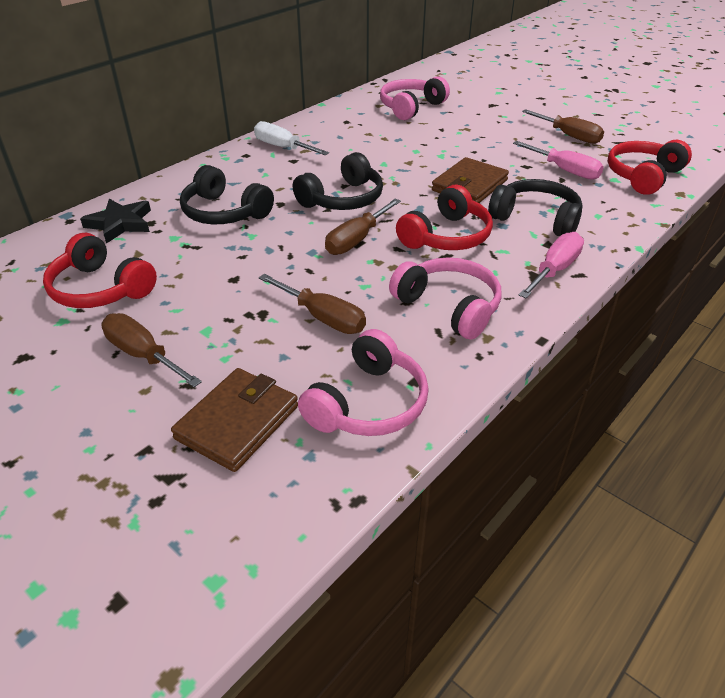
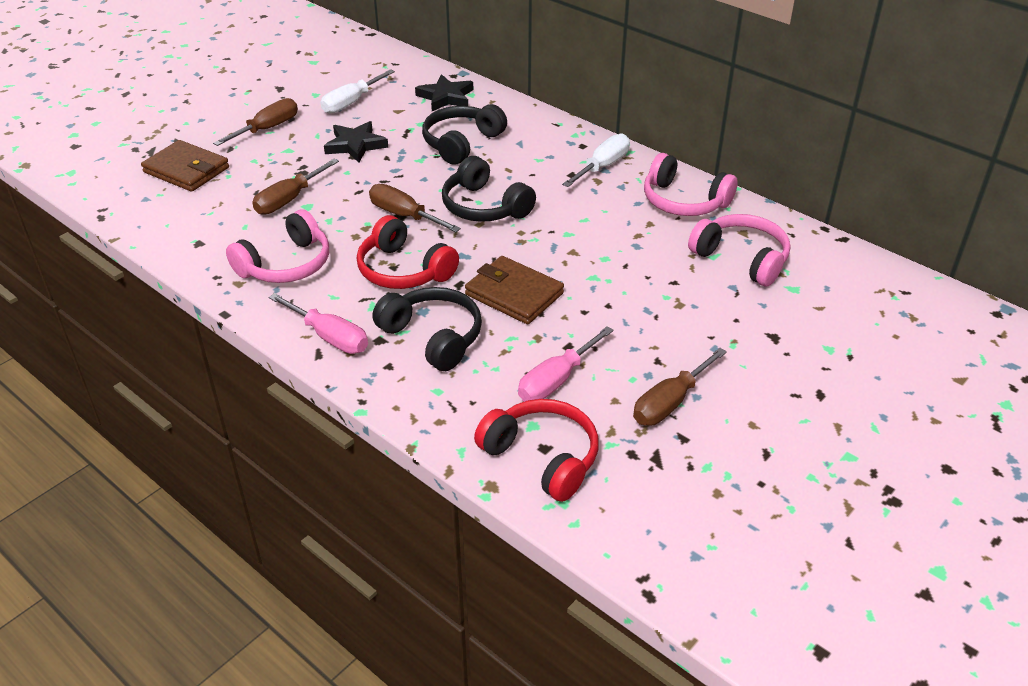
camera: 90 degrees right, 0 degrees up
red headphones [43,233,157,308] -> white screwdriver [321,69,395,113]
pink headphones [298,329,429,436] -> pink headphones moved to [644,153,738,216]
black headphones [488,179,583,236] -> black headphones turned 75 degrees counterclockwise [372,287,482,371]
none -> black star [324,121,388,163]

